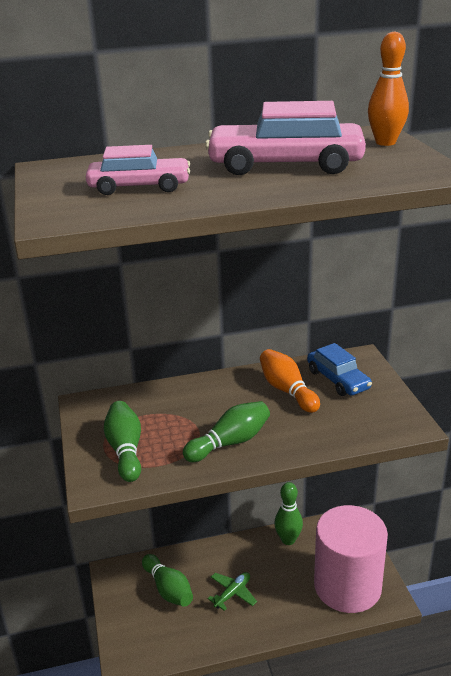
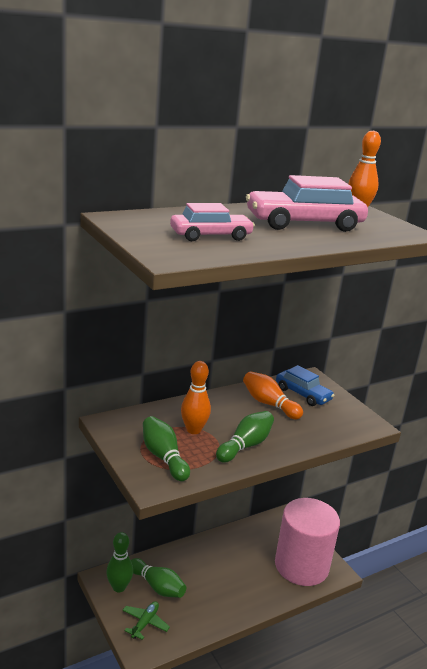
camera: 20 degrees left, 5 degrees down
green plane [208,572,257,611] -> green plane moved to [122,601,170,640]
green bowling pin [274,482,303,545] -> green bowling pin moved to [106,532,133,592]
none -> orange bowling pin [181,361,211,434]

